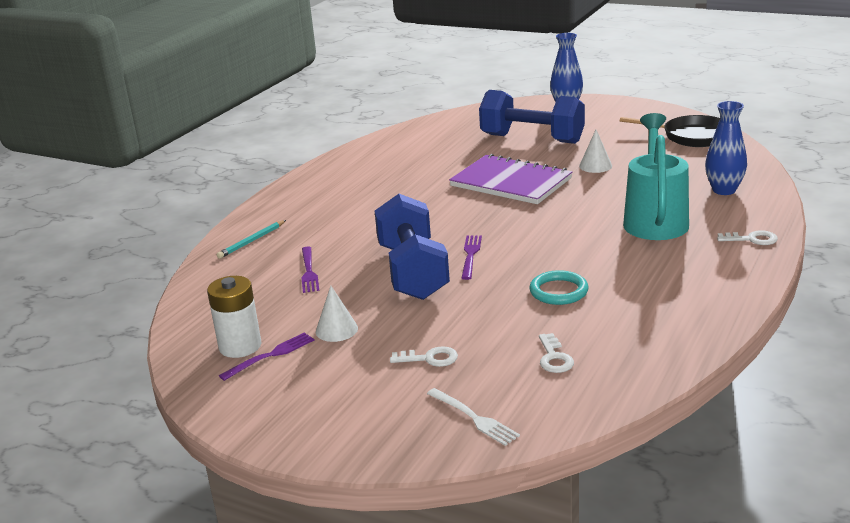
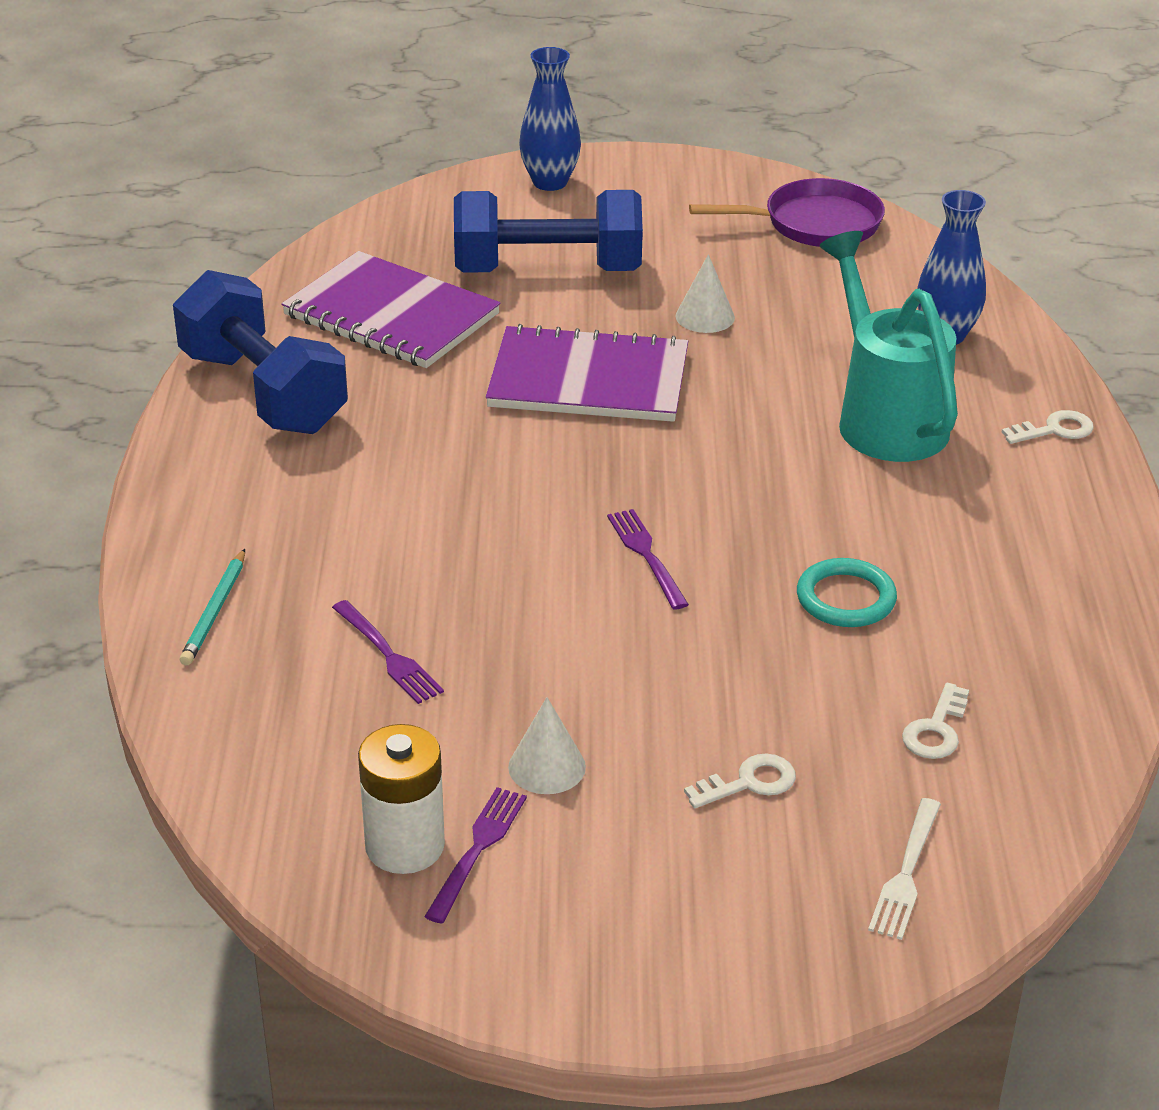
camera: 30 degrees left, 10 degrees up
blue dumbbell [375,194,450,300] -> blue dumbbell moved to [173,270,348,434]
white fork [427,388,520,446] -> white fork turned 90 degrees clockwise [868,798,941,940]
white key [539,333,574,373] -> white key turned 60 degrees clockwise [902,683,969,759]
black pan [620,115,720,147] -> purple pan [689,178,885,247]
none -> purple notebook [281,251,501,368]

